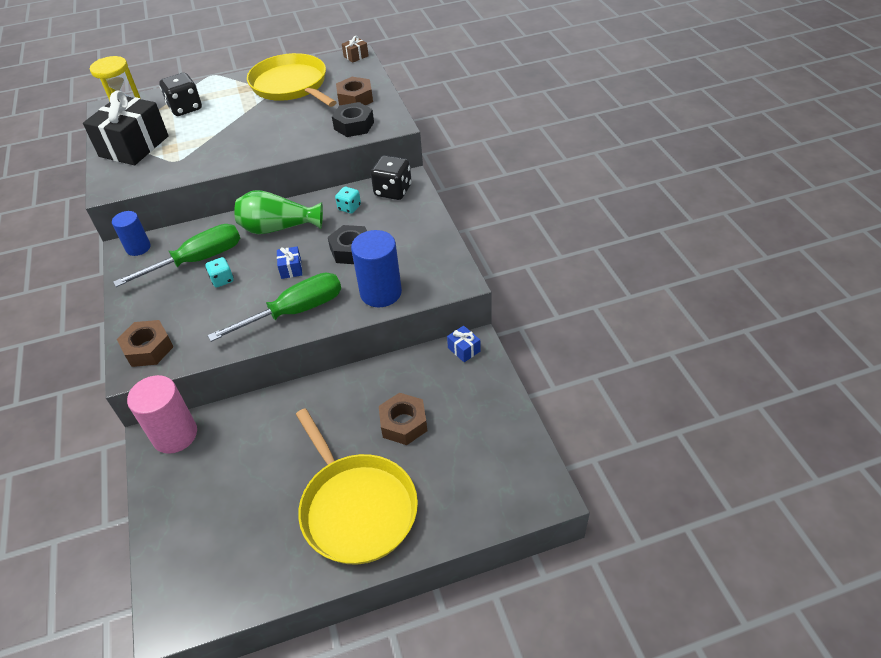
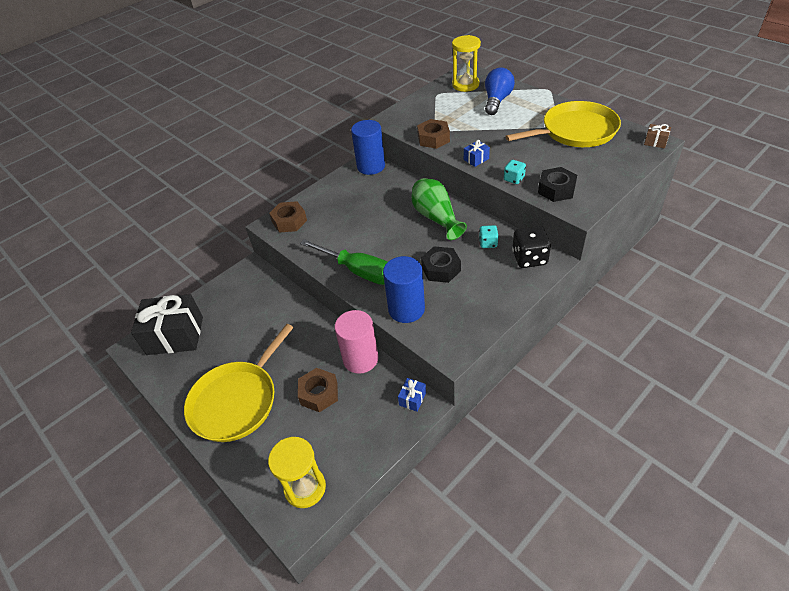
camera: 65 degrees right, 0 degrees up
black gift [83,90,169,165] -> black gift moved to [131,294,203,355]
blue cylinder [112,211,151,256] -> blue cylinder [351,120,385,175], size x1.57
green screwdriver [113,224,240,287] -> none
pink cylinder [127,375,197,454] -> pink cylinder moved to [335,310,379,374]
black dice [159,73,202,116] -> blue light bulb [485,68,515,115]
turquoise dice [205,257,234,288] -> turquoise dice moved to [504,160,526,184]
yellow pan [247,53,337,107] -> yellow pan turned 45 degrees clockwise [505,101,621,147]
blue gift [277,246,302,279] -> blue gift moved to [464,140,490,167]
brown nut [336,77,373,106] -> brown nut moved to [417,119,450,149]
none -> yellow hourglass [268,437,326,508]

